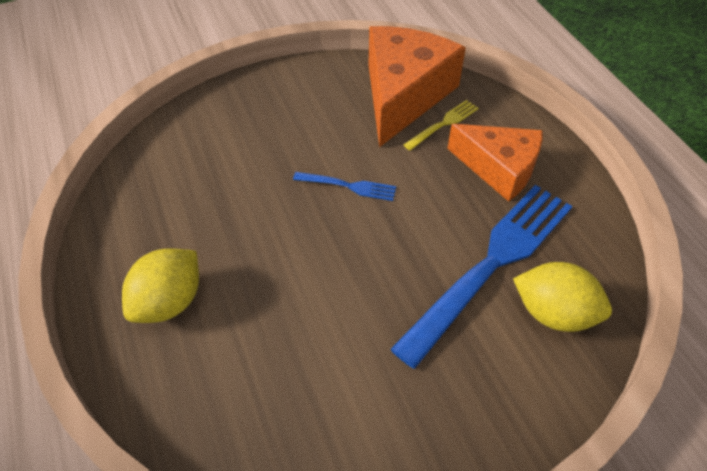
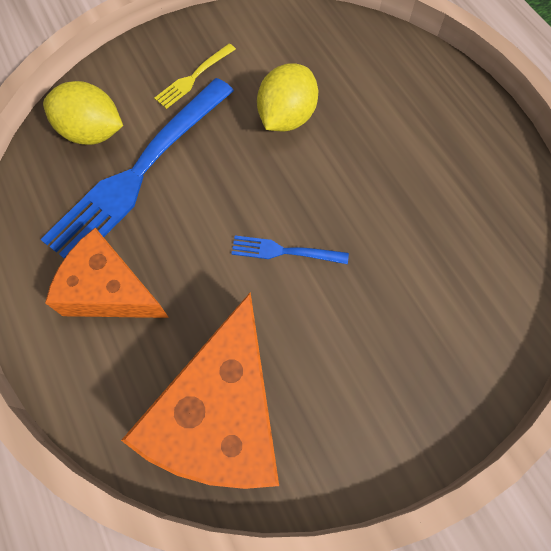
camera: 175 degrees right, 15 degrees up
yellow lemon [122,248,199,323] -> yellow lemon moved to [257,63,318,131]
yellow fork [403,100,479,151] -> yellow fork moved to [154,43,236,109]

